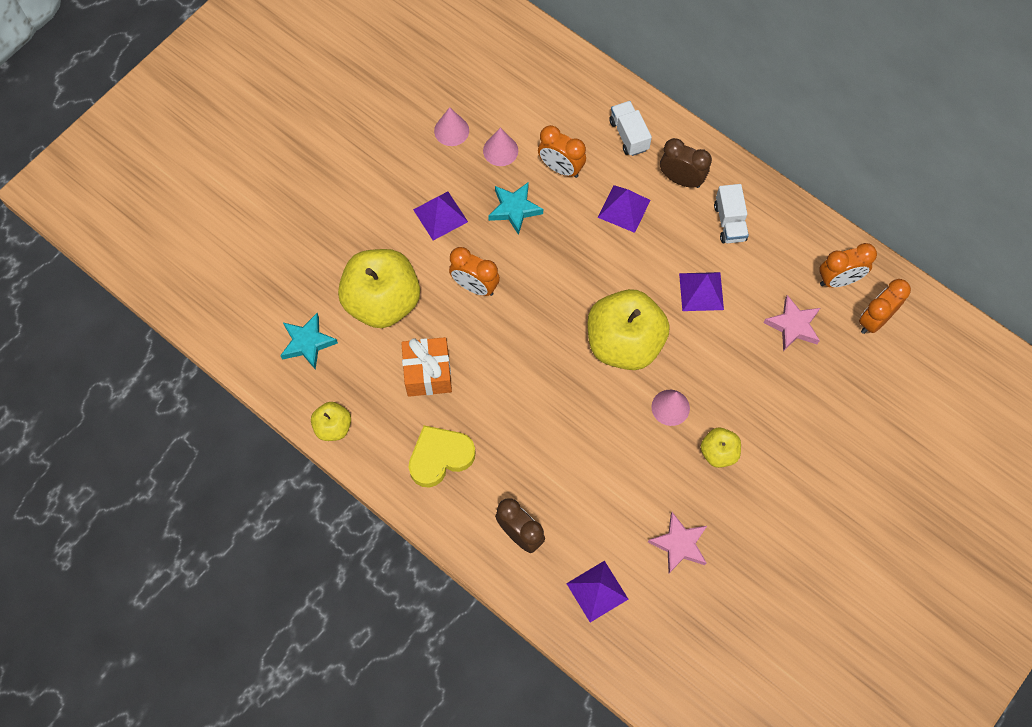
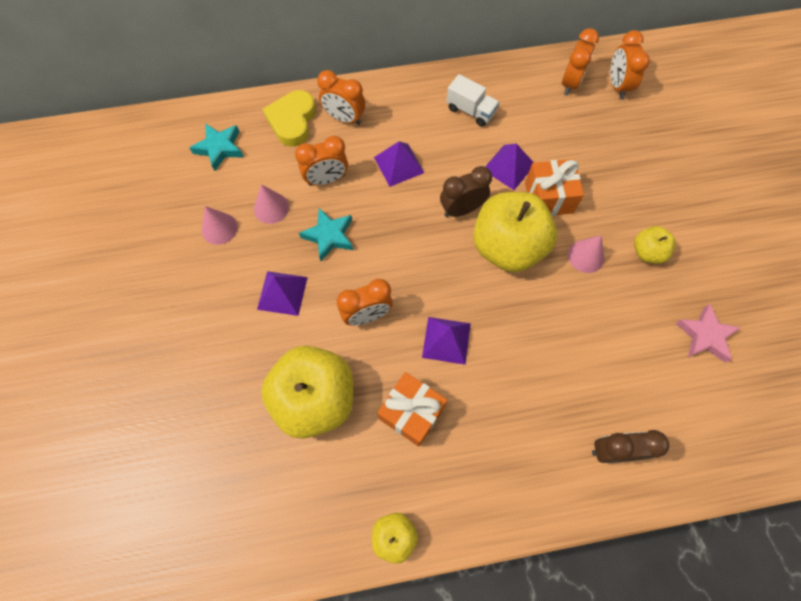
camera: 50 degrees left, 0 degrees up
turquoise star [280,313,338,370] -> turquoise star moved to [190,123,244,171]
yellow heart [408,425,475,487] -> yellow heart moved to [263,90,316,147]
purple pyramid [566,561,628,622] -> purple pyramid moved to [422,317,471,365]
white truck [609,101,652,156] -> orange clock [317,70,365,125]
brown clock [660,138,712,188] -> brown clock moved to [440,166,492,217]
pink star [764,295,820,351] -> none
none -> orange gift [525,159,584,216]

